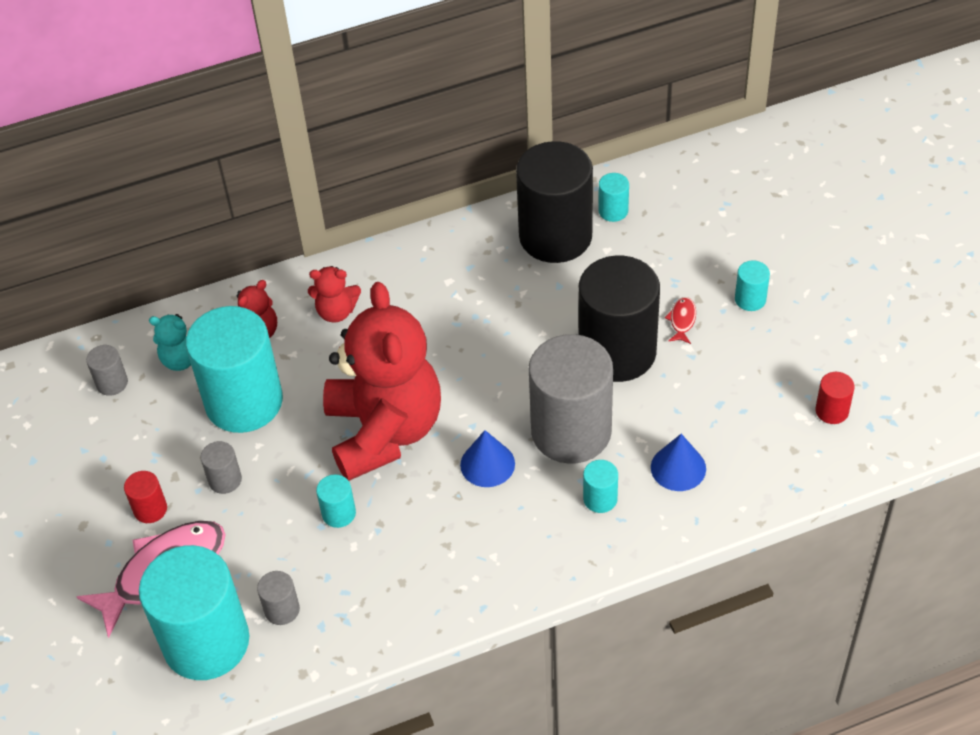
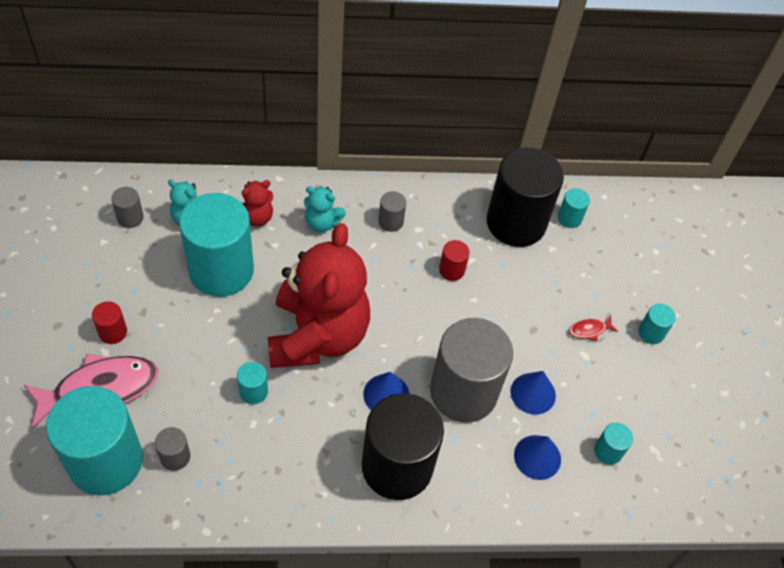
camera: 10 degrees right, 5 degrees up
grey cylinder [201,441,242,494] -> grey cylinder moved to [378,191,406,232]
red teddy bear [308,266,361,323] -> turquoise teddy bear [304,186,346,232]
black cylinder [579,256,660,382] -> black cylinder moved to [362,393,444,500]
turquoise cylinder [583,460,618,513] -> turquoise cylinder moved to [594,423,633,465]
red fish [665,297,696,344] -> red fish turned 135 degrees counterclockwise [569,316,618,341]
red cylinder [816,372,855,424] -> red cylinder moved to [439,240,470,281]
none -> blue cone [510,371,556,415]

